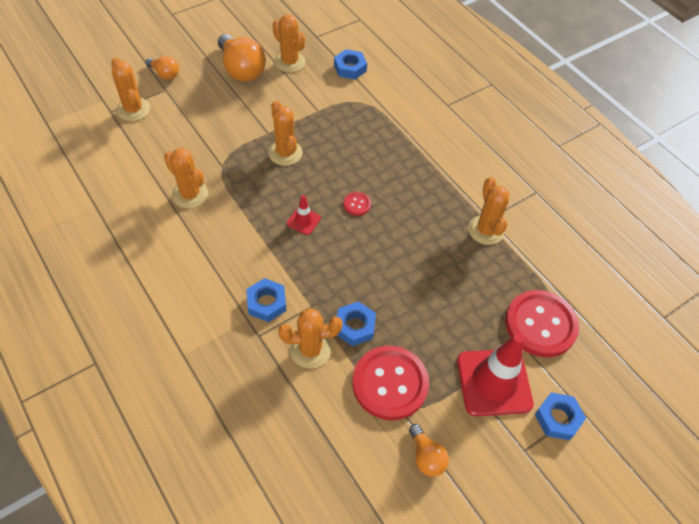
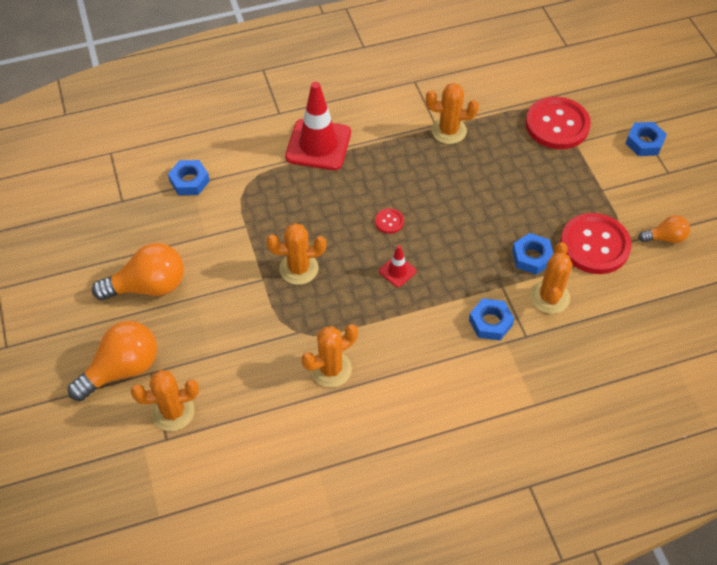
camera: 70 degrees left, 0 degrees up
orange light bulb [146,56,179,80] -> orange light bulb [68,321,157,401], size x1.83
orange cactus [273,14,305,72] -> none
red traffic cone [457,333,534,416] -> red traffic cone moved to [285,82,351,170]

